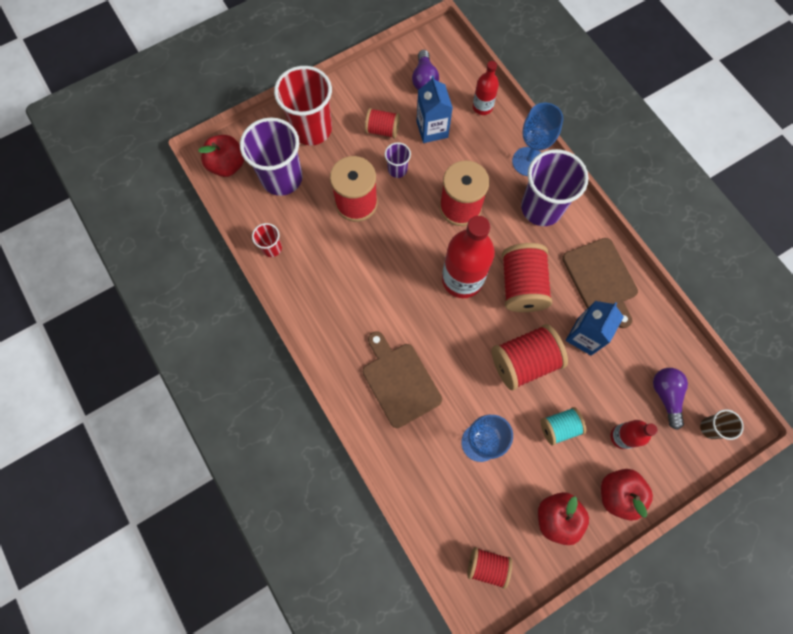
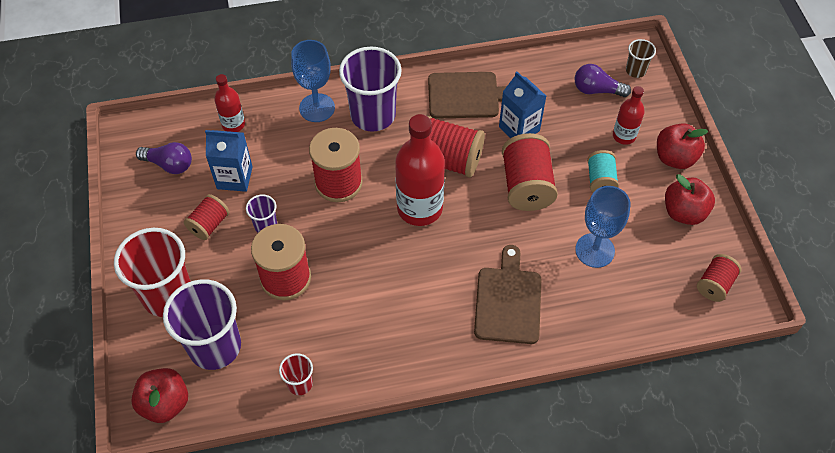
camera: 70 degrees left, 15 degrees down
brown cutting board [363,331,442,428] -> brown cutting board turned 105 degrees clockwise [474,245,542,344]

